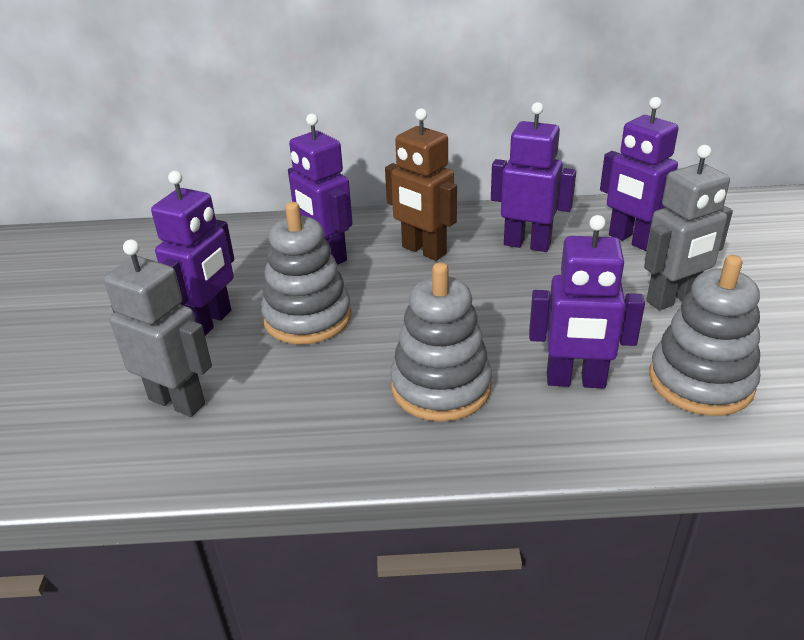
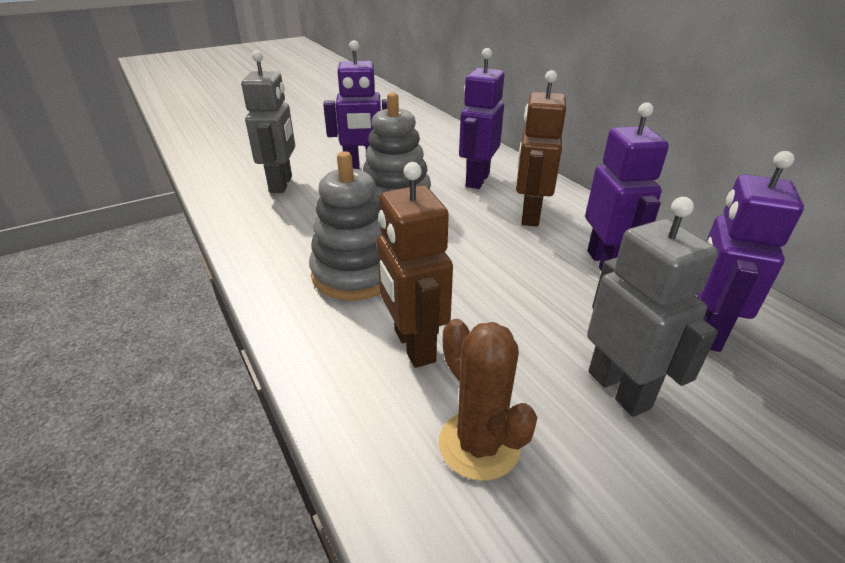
camera: 60 degrees right, 0 degrees up
purple robot [529,215,645,389] -> brown robot [377,162,453,368]
grey robot [644,145,733,310] -> grey robot turned 150 degrees counterclockwise [587,197,718,417]
grey stacking toy [649,255,760,416] -> brown cactus [439,319,538,481]

